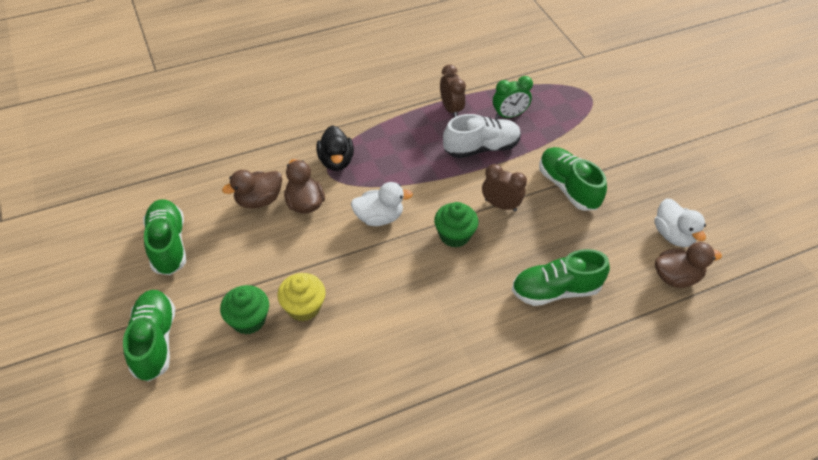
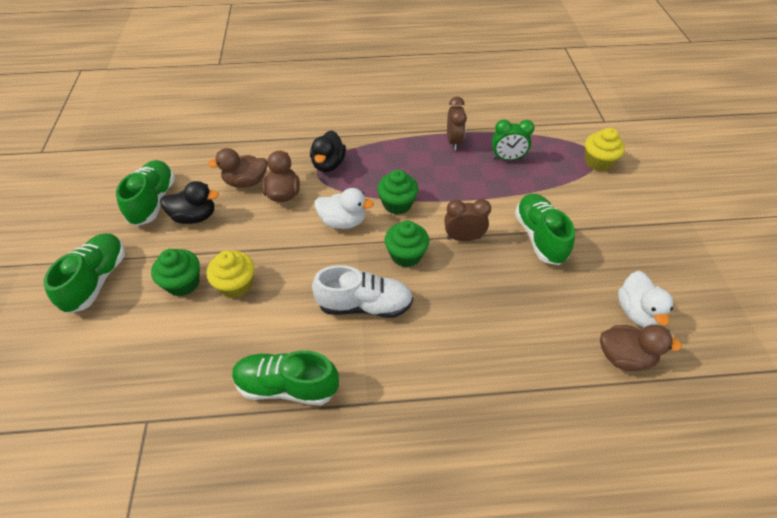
camera: 20 degrees right, 0 degrees up
white shoe [443,114,521,158] -> white shoe moved to [312,265,413,318]
brown clock [482,164,527,212] -> brown clock turned 45 degrees counterclockwise [444,199,491,241]
green shoe [512,249,610,306] -> green shoe moved to [232,350,339,405]
none -> black duck [160,181,219,224]
none -> green cupcake [377,170,418,215]
none -> yellow cupcake [585,128,625,171]

